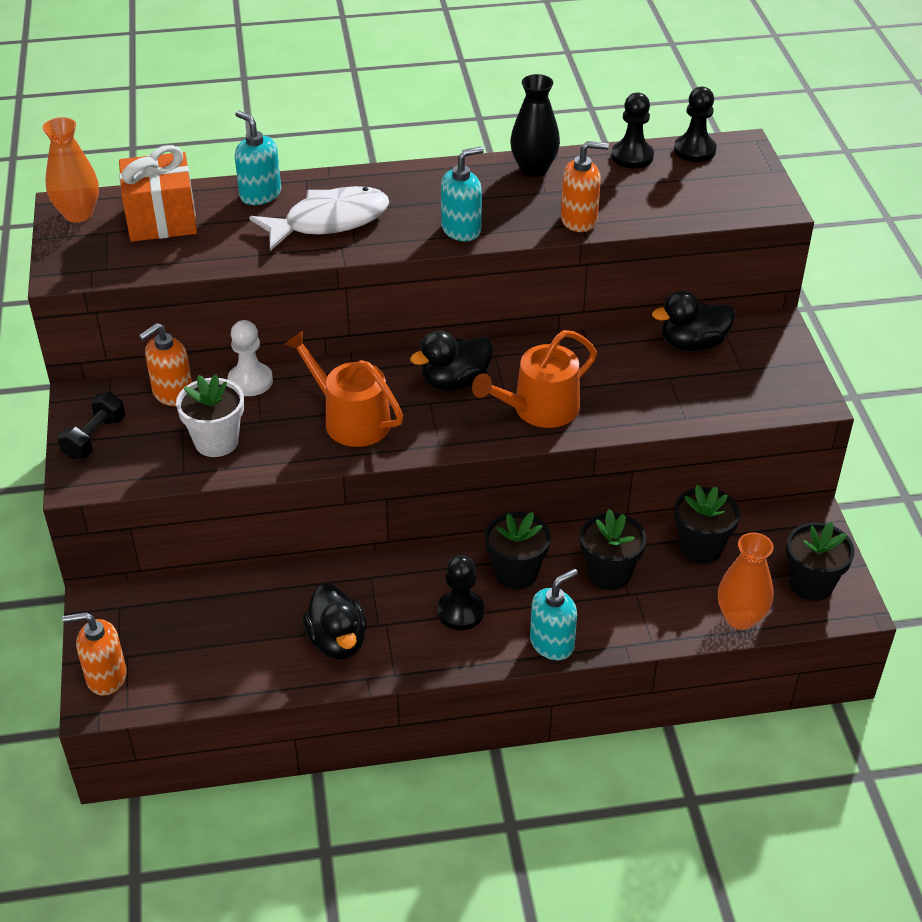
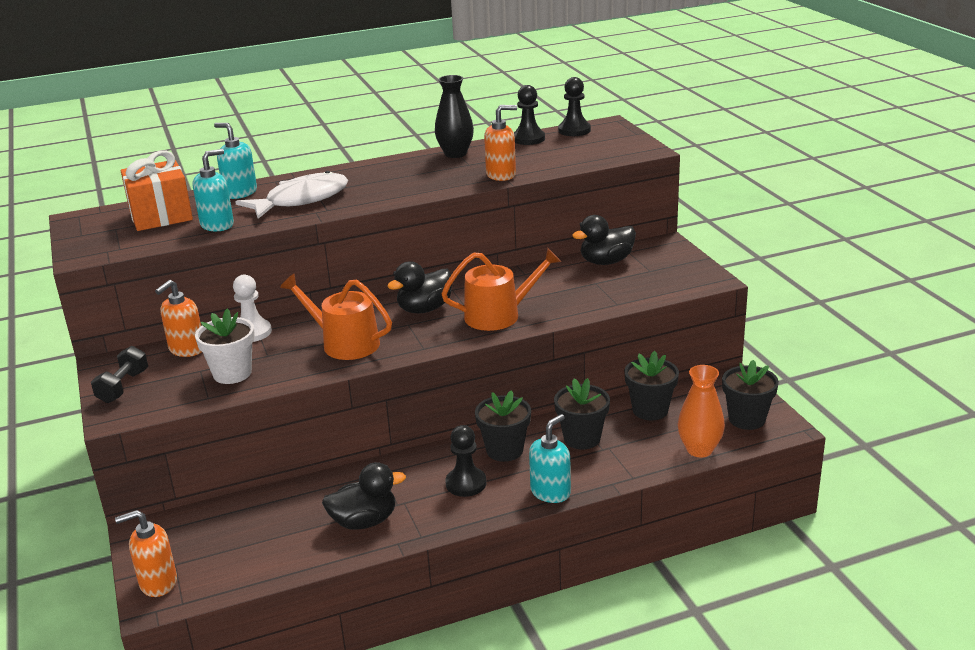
camera: 10 degrees left, 15 degrees down
orange vase [43,117,99,222] -> none
black duck [303,584,367,659] -> black duck turned 75 degrees counterclockwise [322,462,406,530]
turquoise soap dispenser [441,147,484,241] -> turquoise soap dispenser moved to [193,149,234,231]
orange watering can [472,330,597,428] -> orange watering can turned 150 degrees counterclockwise [441,248,561,331]

